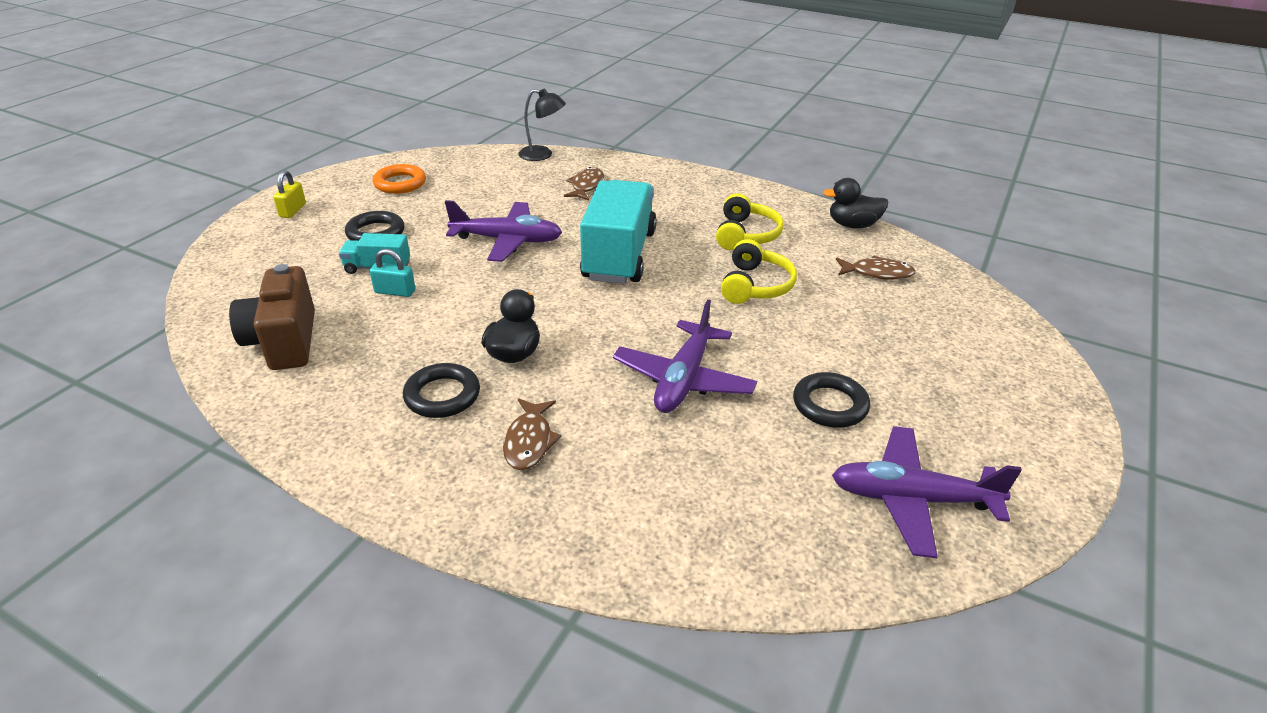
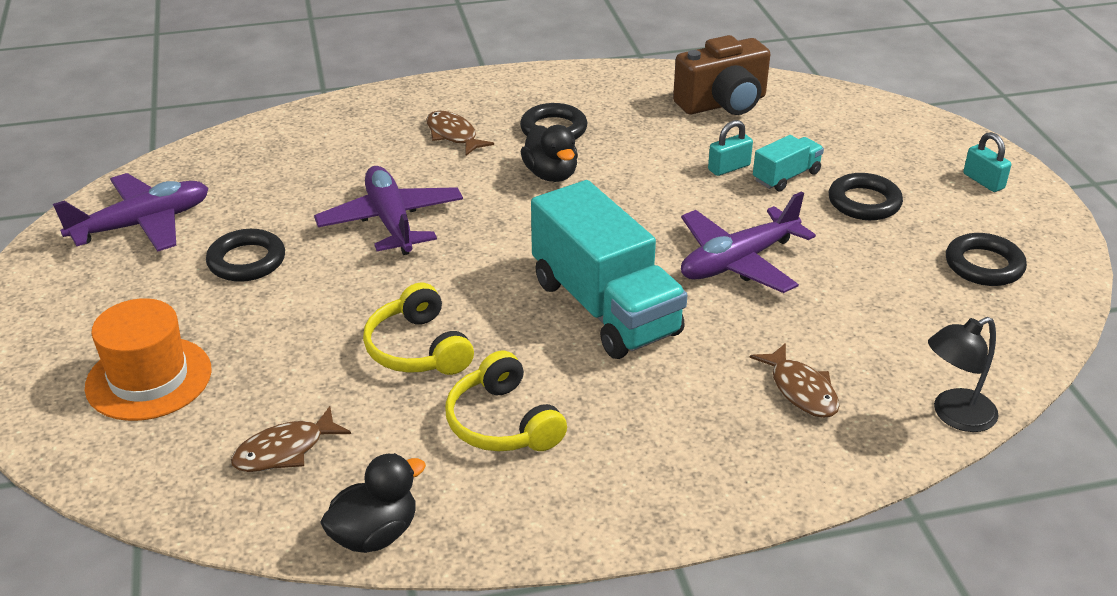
camera: 140 degrees right, 0 degrees up
brown camera [229,264,315,370] -> brown camera turned 120 degrees clockwise [673,35,770,115]
yellow padlock [273,170,306,218] -> turquoise padlock [963,132,1011,192]
orange ring [373,164,426,194] -> black ring [946,233,1027,286]
none -> orange hat [85,298,212,421]

